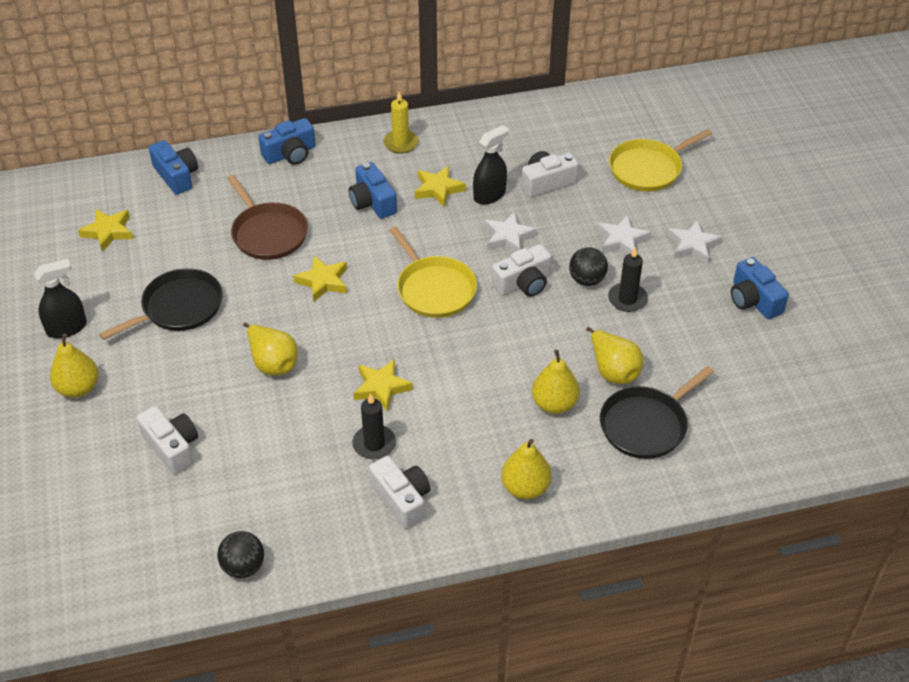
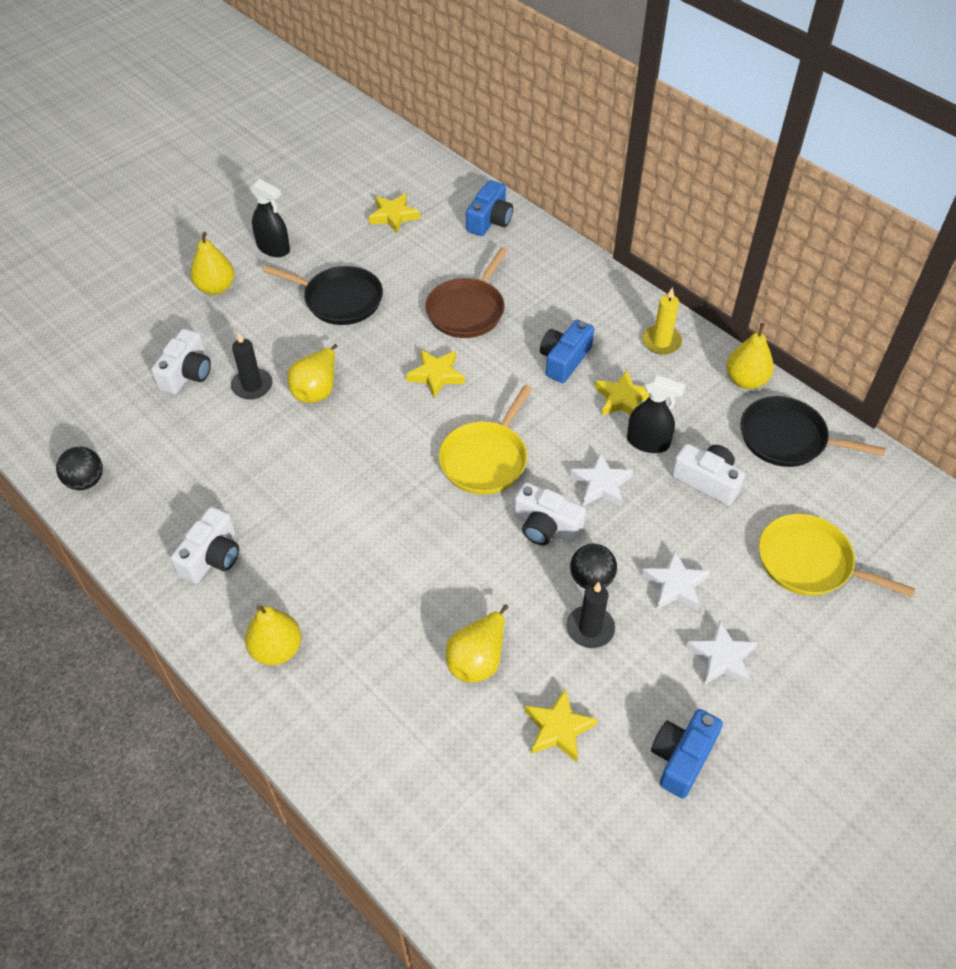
camera: 60 degrees right, 5 degrees up
blue camera [258,118,316,165] -> none
black candle [352,393,396,460] -> black candle moved to [231,332,273,400]
yellow star [353,359,413,412] -> yellow star moved to [525,689,598,762]
yellow pear [532,349,580,414] -> yellow pear moved to [726,323,774,389]
black pan [600,366,714,459] -> black pan moved to [741,396,886,467]

